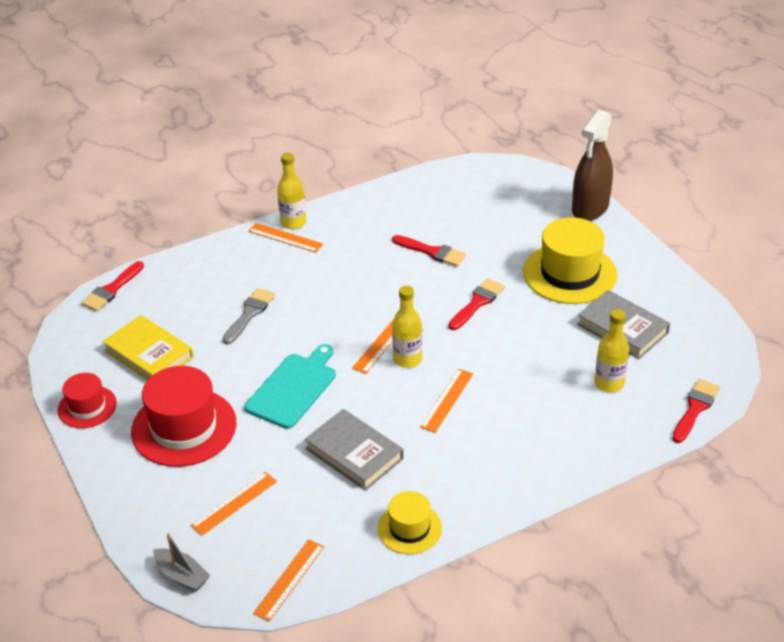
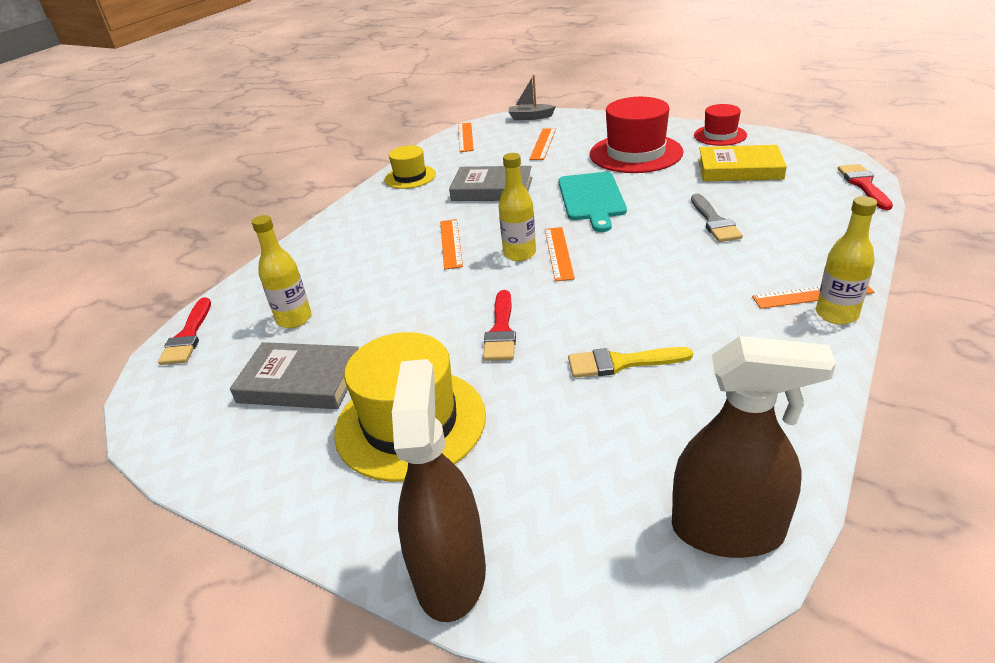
camera: 150 degrees right, 5 degrees down
red brush [392,235,466,267] -> yellow brush [568,347,693,378]
none -> brown spray bottle [672,336,836,558]

